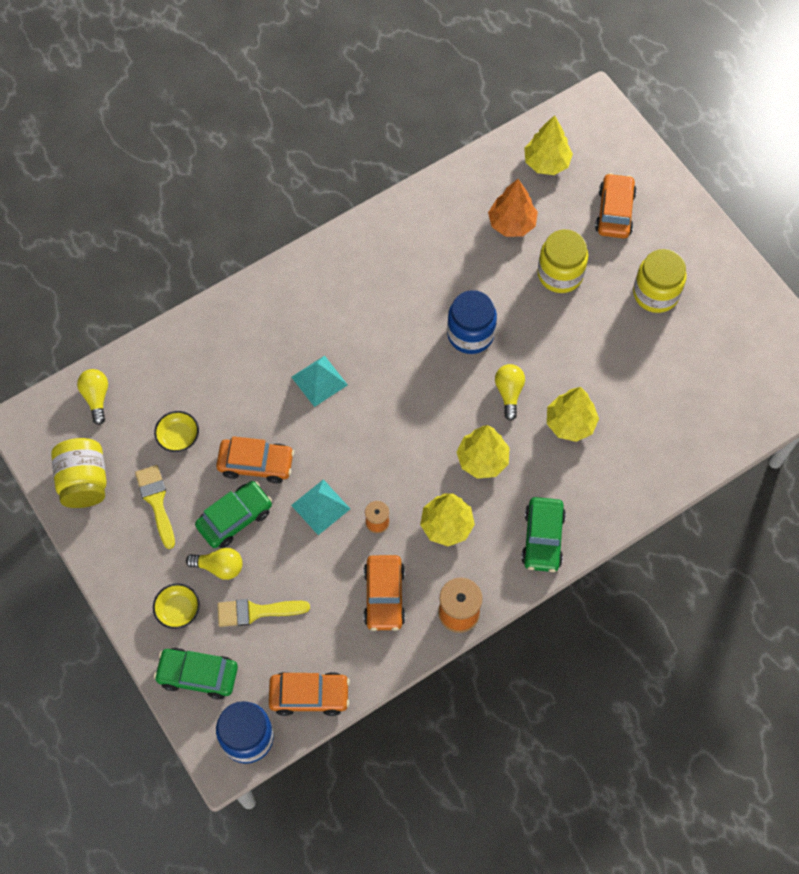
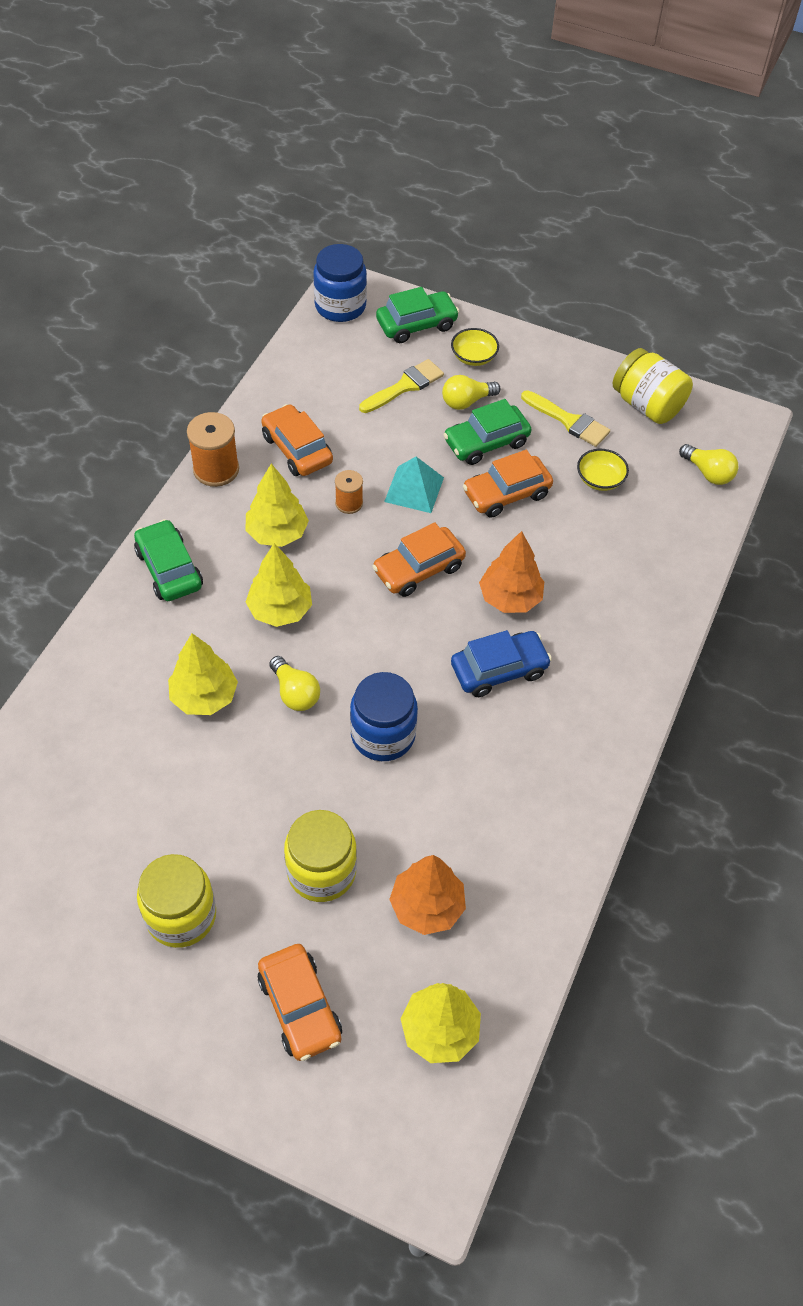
camera: 145 degrees right, 10 degrees down
green car [195,481,272,548] -> green car turned 45 degrees clockwise [443,399,531,465]
orange car [269,672,350,716] -> orange car moved to [372,522,466,597]
turquoise pyramid [292,355,347,407] -> orange tree [479,531,544,613]
none -> blue car [451,630,552,697]

